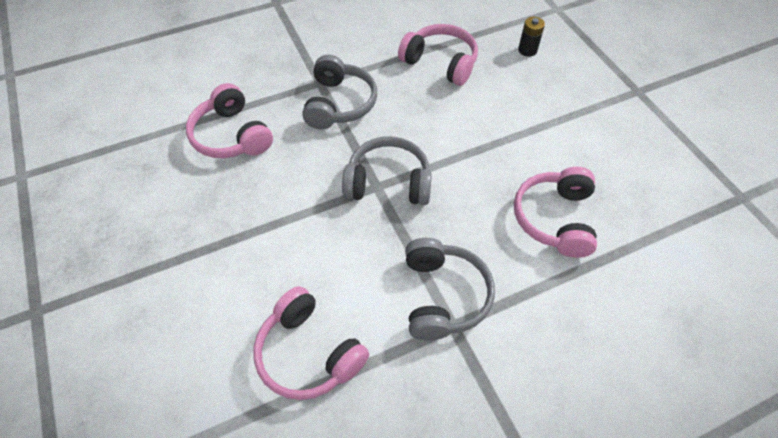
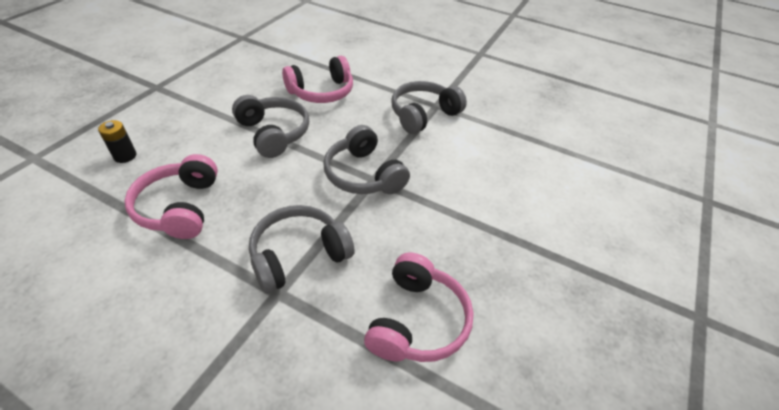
camera: 130 degrees left, 10 degrees down
pink headphones [254,286,369,400] -> none
none -> grey headphones [232,95,309,158]

